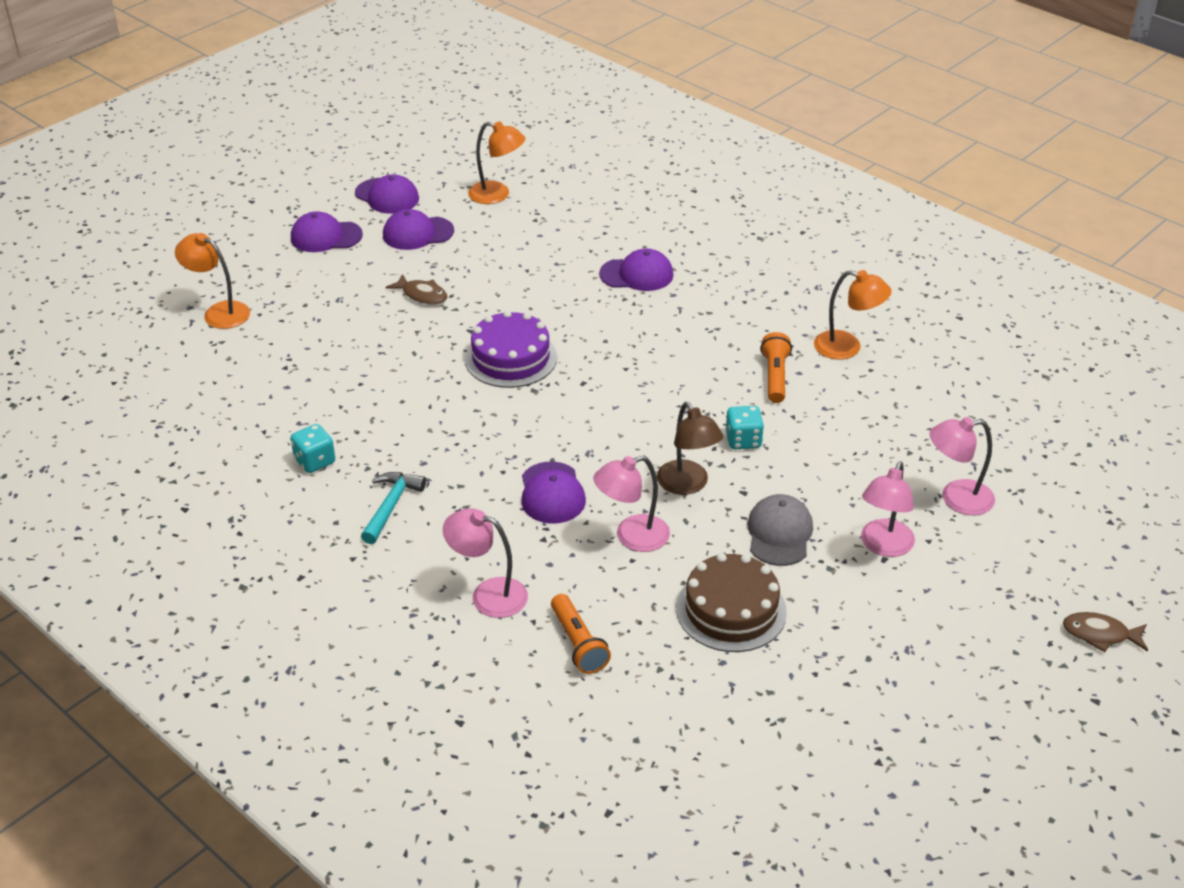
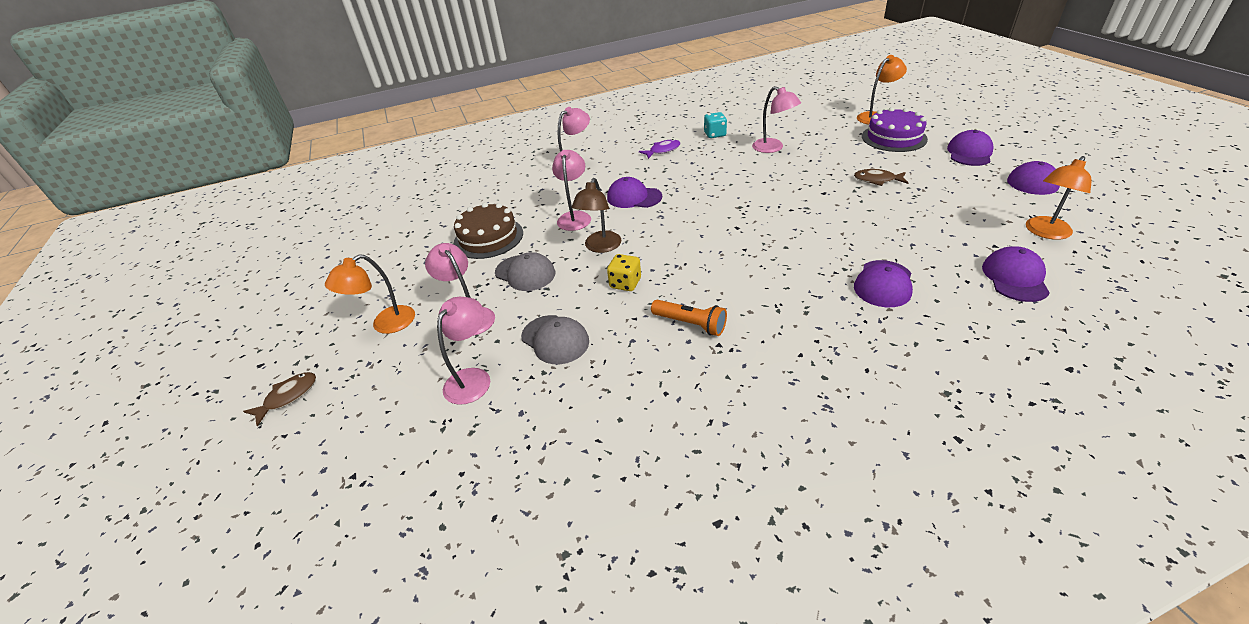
camera: 120 degrees right, 0 degrees up
turquoise hammer [361,472,426,544] -> purple fish [639,139,680,159]
purple cap [383,209,454,250] -> purple cap moved to [982,246,1050,302]
brown fish [385,274,448,305] -> brown fish turned 45 degrees clockwise [854,169,908,186]
purple cake [465,310,557,388] -> purple cake moved to [862,107,928,152]
orange flashlight [551,594,611,674] -> none
brown lamp [657,402,723,495] -> brown lamp turned 75 degrees counterclockwise [572,178,621,253]
turquoise dice [725,406,764,449] -> yellow dice [607,254,641,291]
orange lamp [814,270,892,360] -> orange lamp moved to [325,254,415,334]
none -> grey cap [521,315,589,364]
none -> pink lamp [752,86,801,153]

